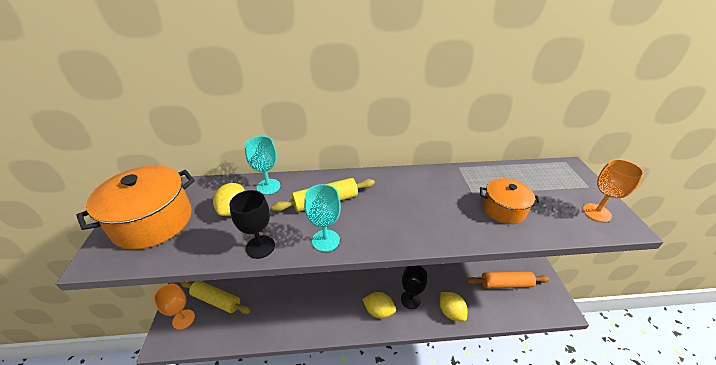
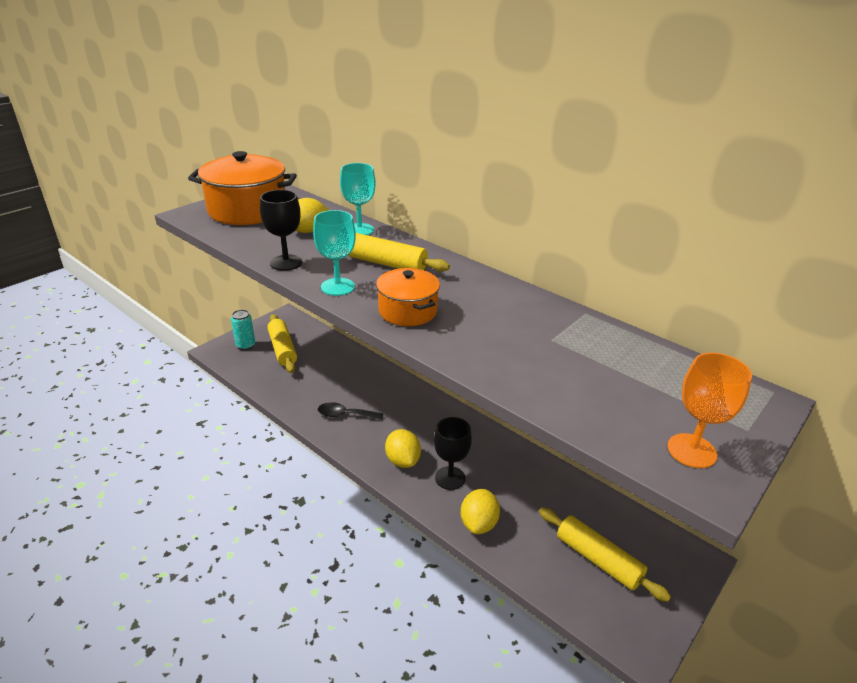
camera: 45 degrees right, 5 degrees down
orange goblet [154,284,195,330] -> turquoise can [231,310,255,350]
orange rolling pin [467,271,550,288] -> yellow rolling pin [539,507,671,602]
orange pot [480,178,540,224] -> orange pot moved to [376,268,440,326]
none -> black spoon [318,402,383,420]

